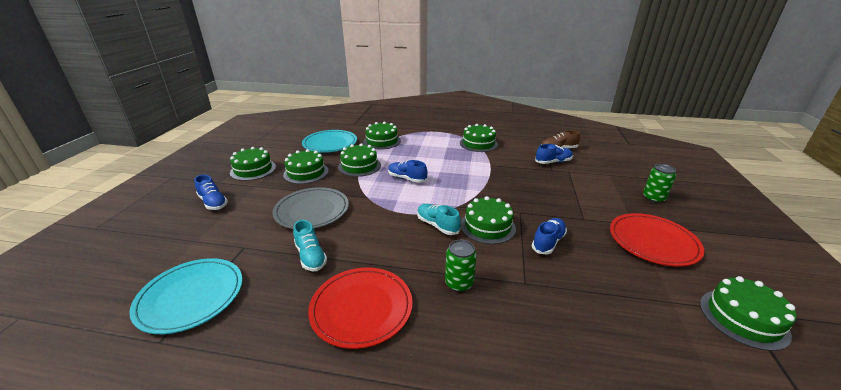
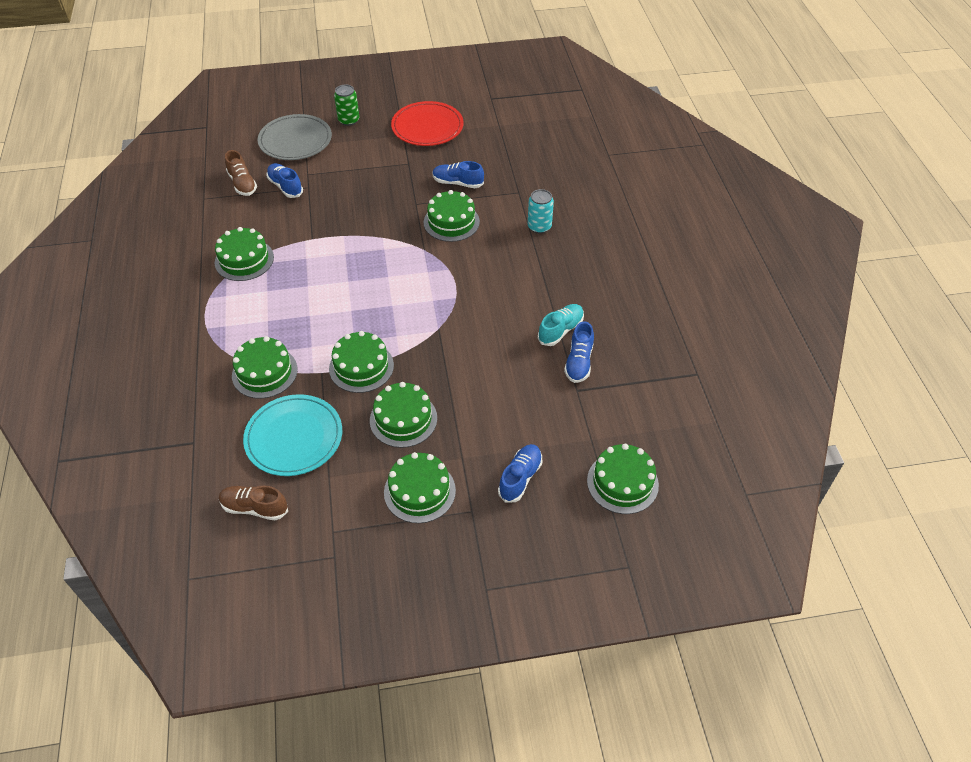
camera: 110 degrees left, 20 degrees up
turquoise plate [129,258,243,334] -> none
grey plate [272,187,349,229] -> grey plate moved to [257,114,332,160]
red plate [308,267,413,349] -> none
blue shoe [388,160,427,183] -> blue shoe moved to [564,321,594,383]
turquoise shoe [417,204,461,235] -> none
green can [445,240,477,292] -> turquoise can [528,189,554,234]
green cake [700,276,796,351] -> green cake moved to [587,444,659,514]
none -> brown shoe [219,485,288,520]

